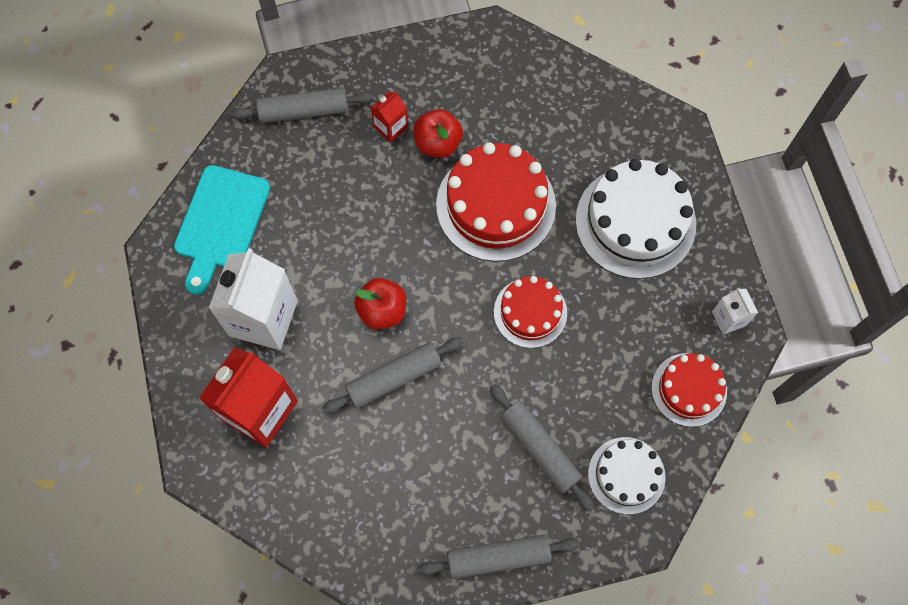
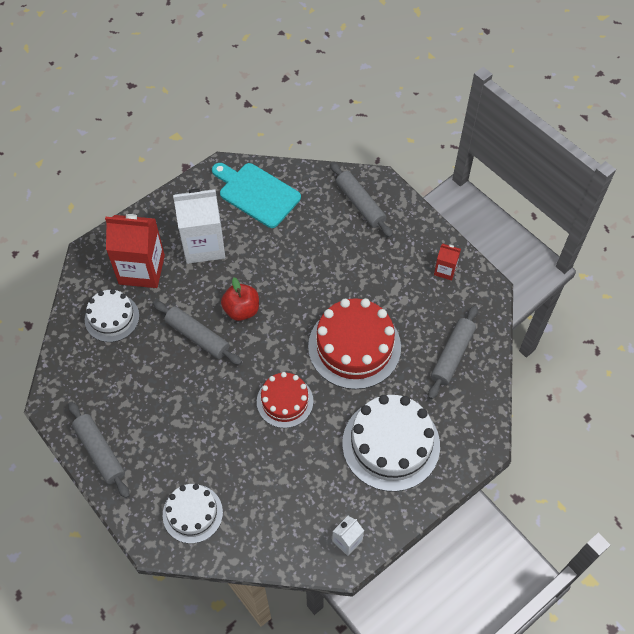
camera: 65 degrees right, 10 degrees down
turquoise cutting board [174,165,270,295] -> turquoise cutting board turned 45 degrees clockwise [212,163,301,228]
red carton [371,91,408,143] -> red carton moved to [434,243,461,281]
red apple [414,109,463,158] -> none
grey rolling pin [489,384,595,512] -> grey rolling pin moved to [428,305,478,399]
red cake [651,353,727,427] -> none
none -> white cake [85,289,139,342]

